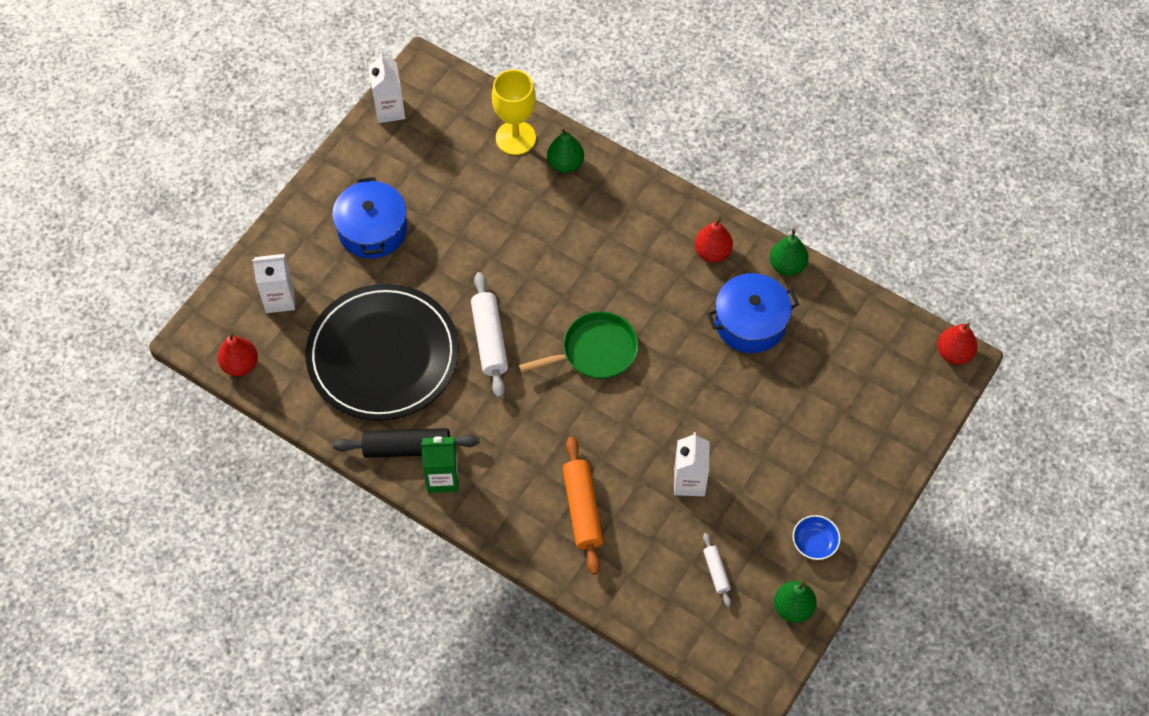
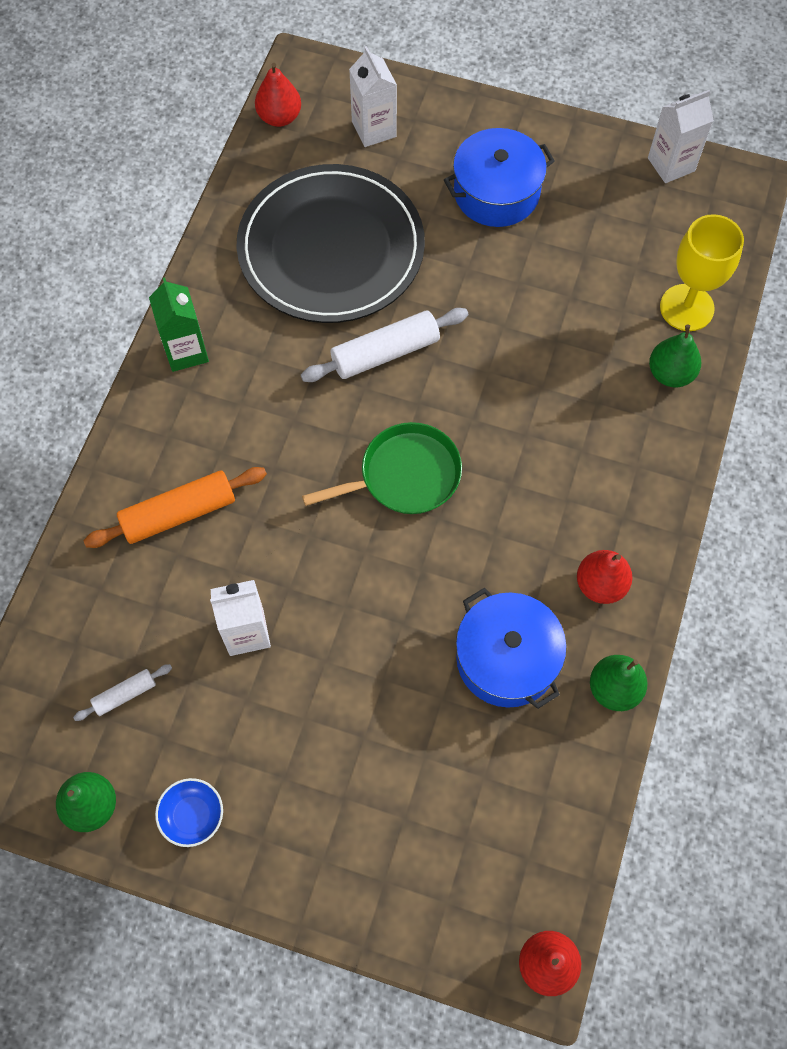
camera: 75 degrees right, 5 degrees up
black rolling pin [333,428,479,458] -> none
green pan [519,311,638,379] -> green pan turned 75 degrees counterclockwise [302,422,462,514]

